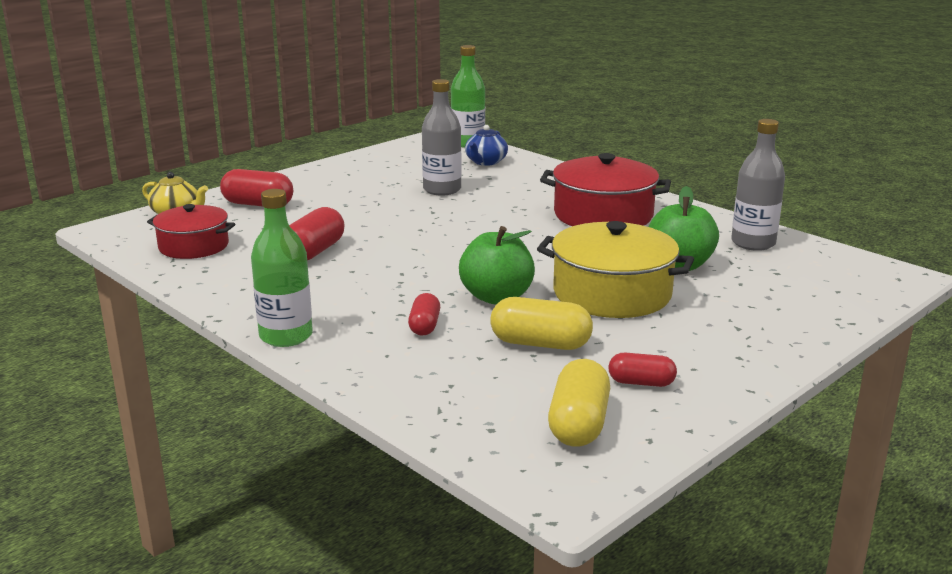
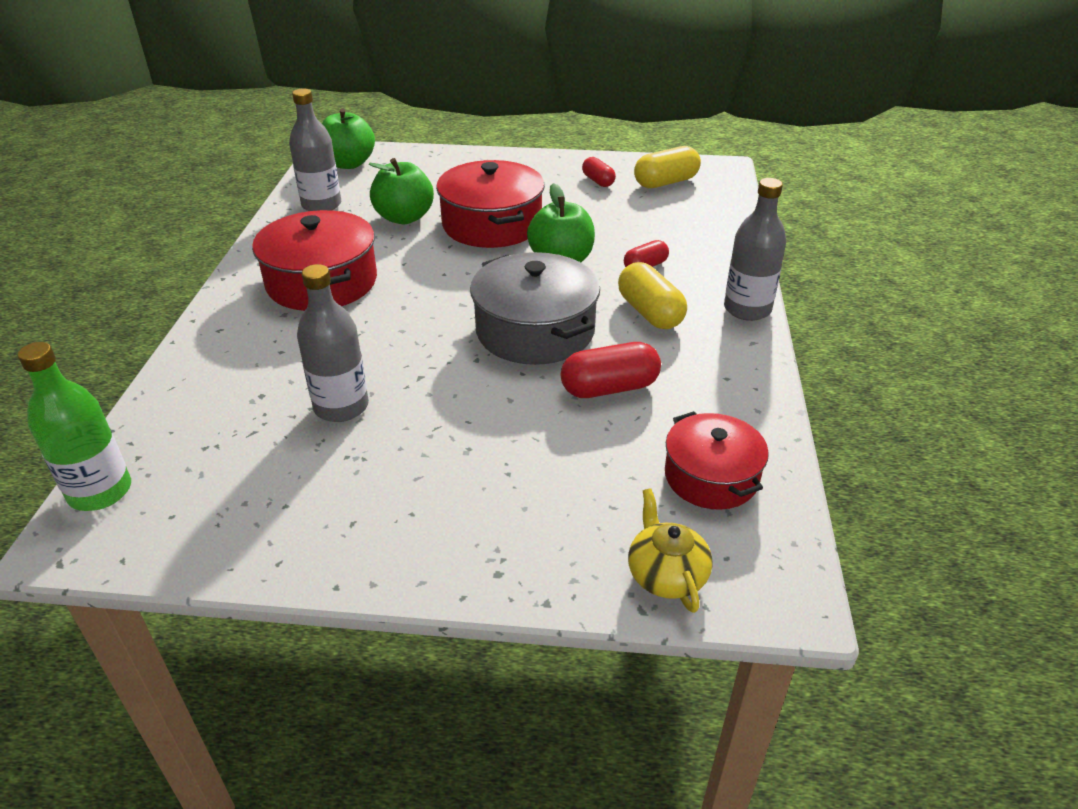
camera: 130 degrees left, 15 degrees up
red capsule [220,169,293,206] -> none
green bottle [251,189,313,347] -> grey bottle [724,178,786,321]
blue teapot [465,125,508,166] -> none
yellow capsule [490,297,593,350] -> yellow capsule moved to [618,262,687,329]
yellow pot [537,221,694,318] -> red pot [436,160,545,248]
none -> green apple [322,108,375,169]
none -> grey pot [470,252,600,365]

